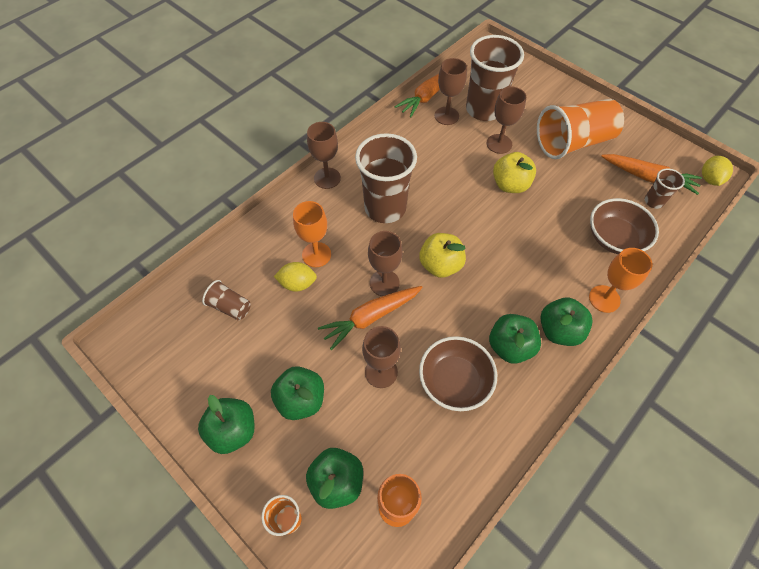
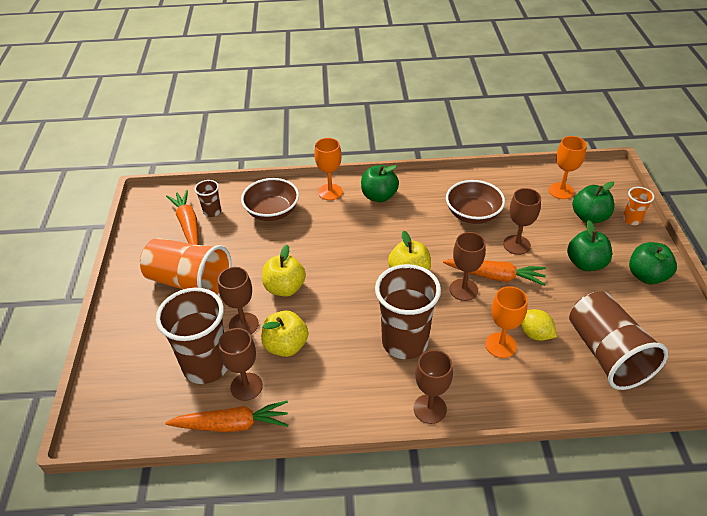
camera: 135 degrees left, 15 degrees down
brown cup [202,280,251,320] -> brown cup [569,291,669,390], size x2.12
green apple [489,314,541,364] -> none
yellow lemon [702,156,733,186] -> none
none -> yellow apple [261,311,308,357]

